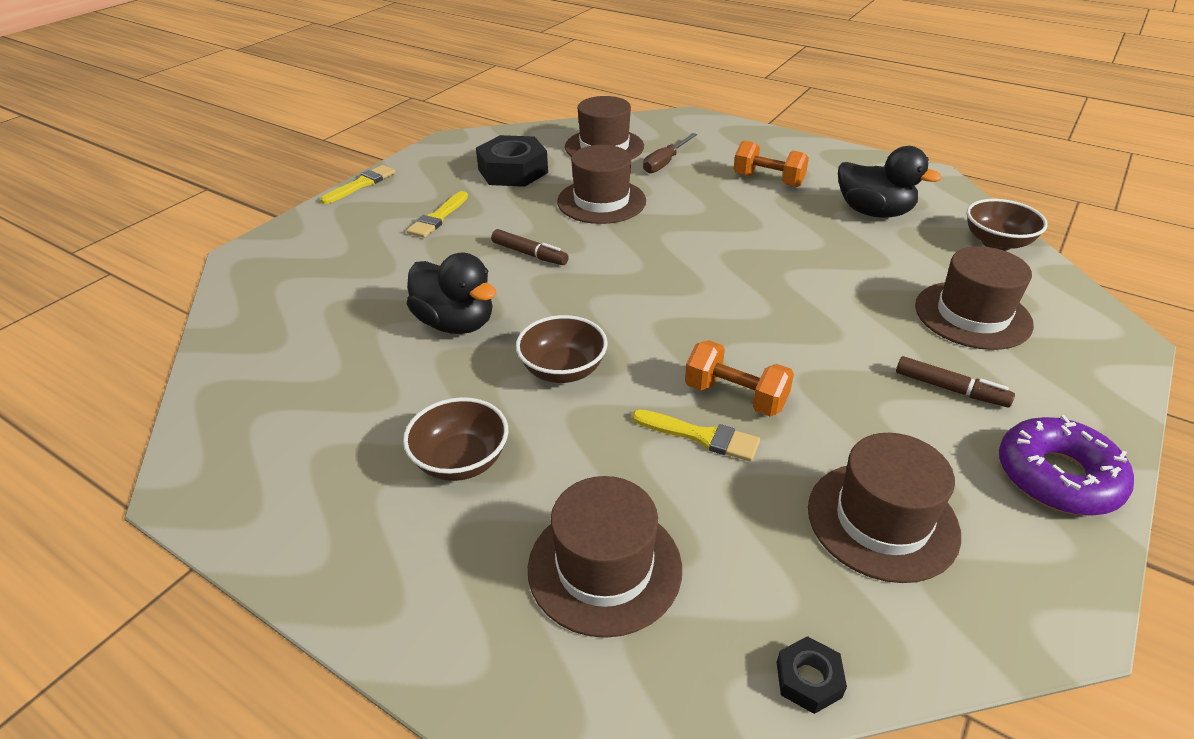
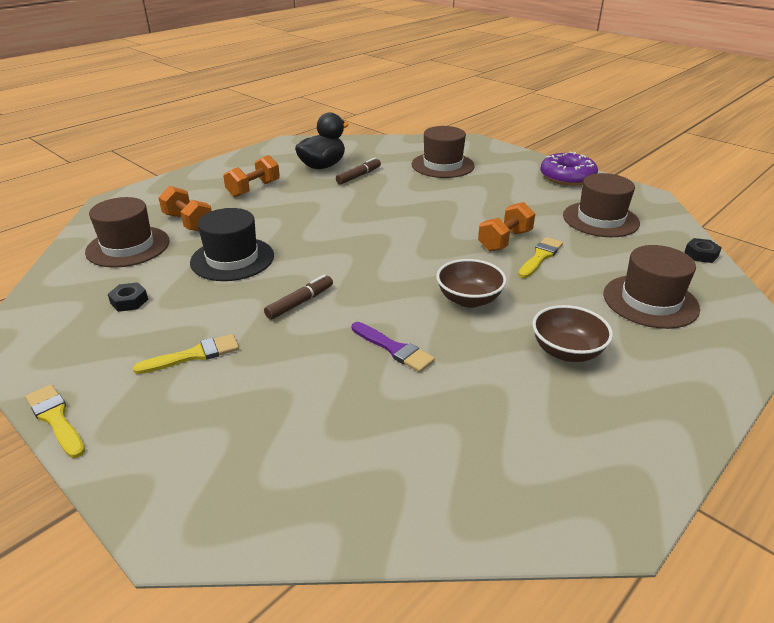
camera: 80 degrees left, 5 degrees down
yellow brush [407,191,468,238] -> yellow brush turned 60 degrees counterclockwise [133,334,239,374]
black duck [407,253,496,334] -> purple brush [352,322,435,372]
black nut [476,135,548,187] -> black nut [108,282,148,312], size x0.46
brown hat [557,145,646,224] -> black hat [190,208,274,281]
brown screwdriver [643,133,697,173] -> orange dumbbell [158,186,212,231]
brown marker [896,356,1015,407] -> brown marker moved to [336,158,381,185]
brown bowl [967,199,1048,251] -> none

